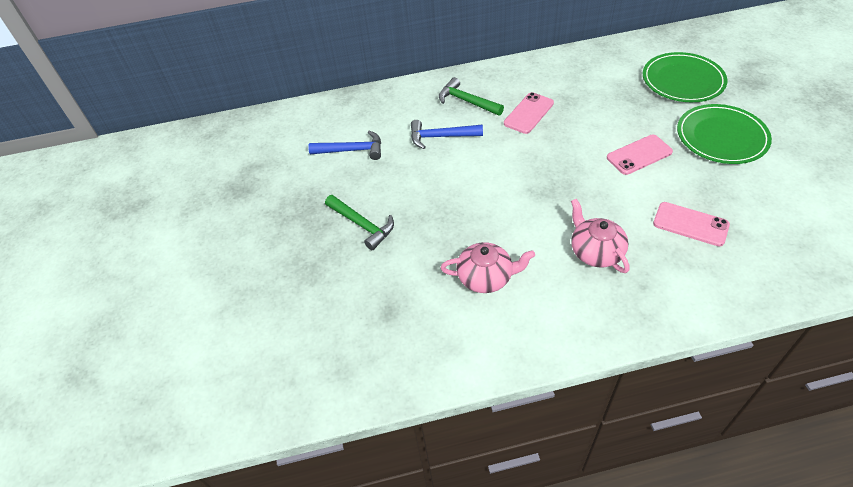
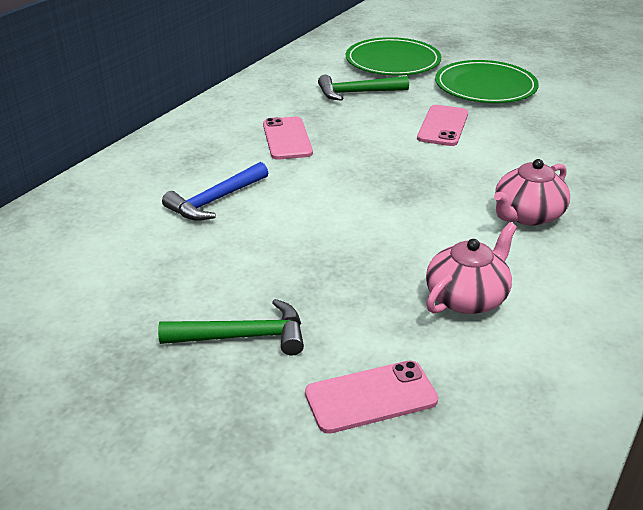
camera: 50 degrees left, 15 degrees down
blue hammer [308,130,381,160] -> none
green hammer [439,77,504,116] -> green hammer moved to [318,74,409,101]
pink teapot [571,199,630,273] -> pink teapot turned 60 degrees counterclockwise [494,159,570,226]
pink phone [653,202,730,246] -> pink phone moved to [305,360,438,434]

